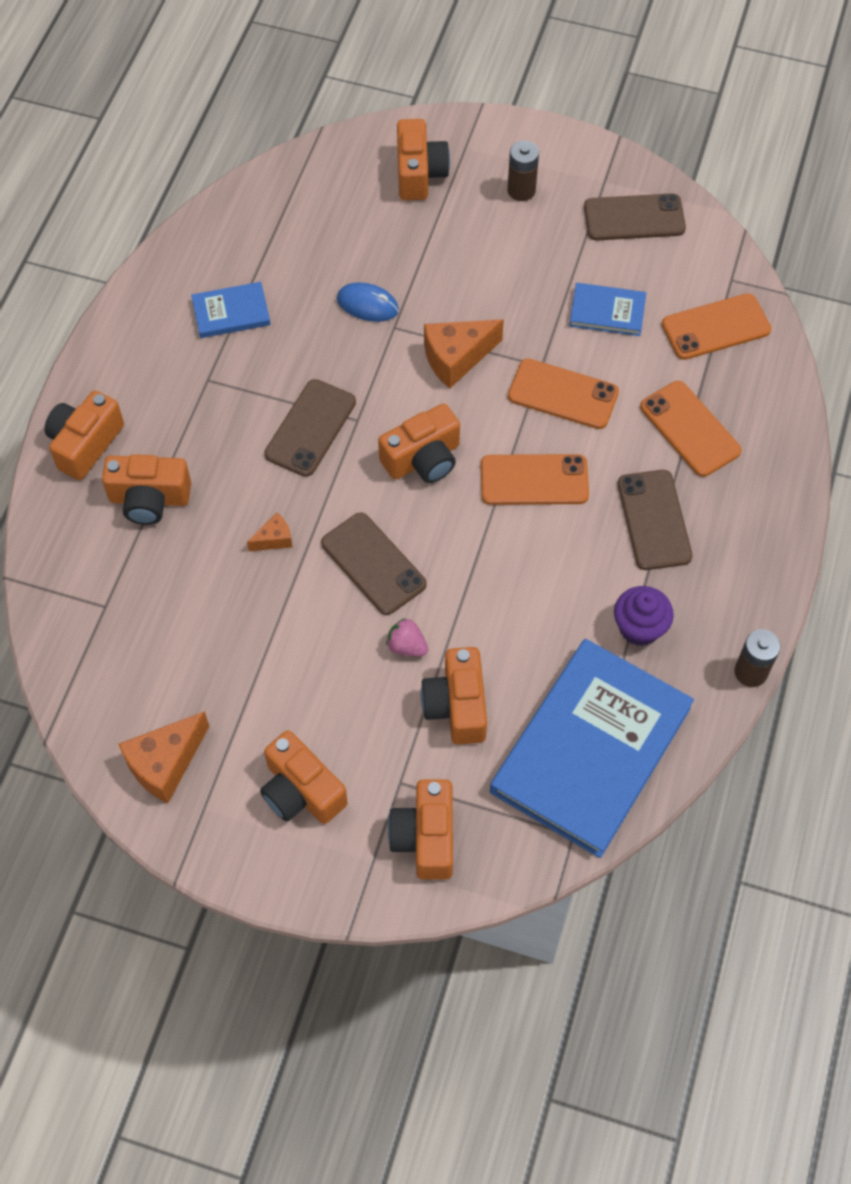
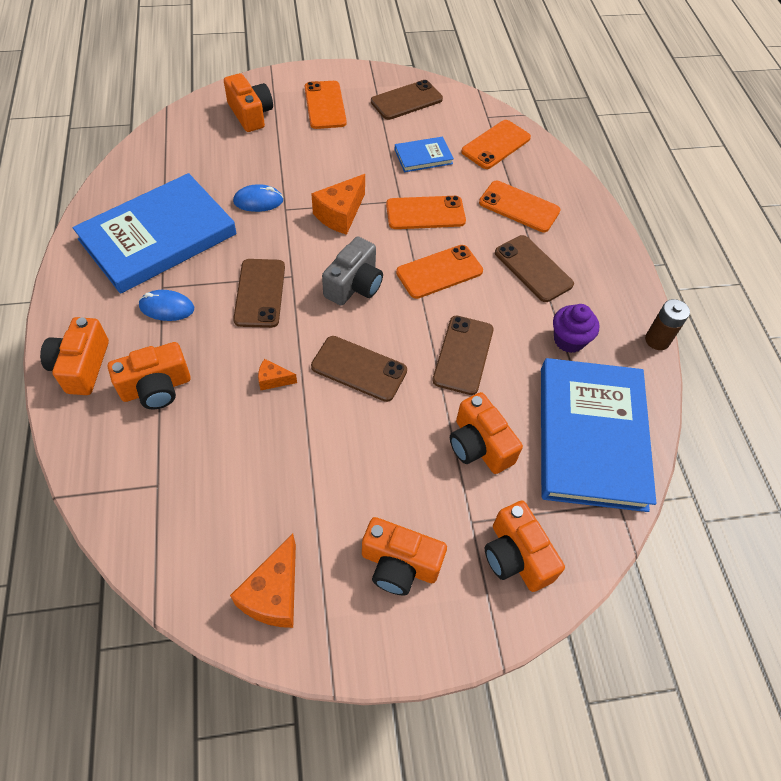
camera: 30 degrees left, 5 degrees down
blue book [191,282,271,338] -> blue book [73,173,237,294], size x2.28
orange cheese [247,513,292,551] -> orange cheese turned 120 degrees counterclockwise [258,359,297,390]
orange camera [378,403,460,483] -> grey camera [322,237,383,306]
pink strawberry [386,618,428,656] -> none
brown battery [507,140,539,201] -> orange phone [305,81,347,129]
none -> blue mouse [139,290,194,321]
none -> brown phone [433,316,494,395]

